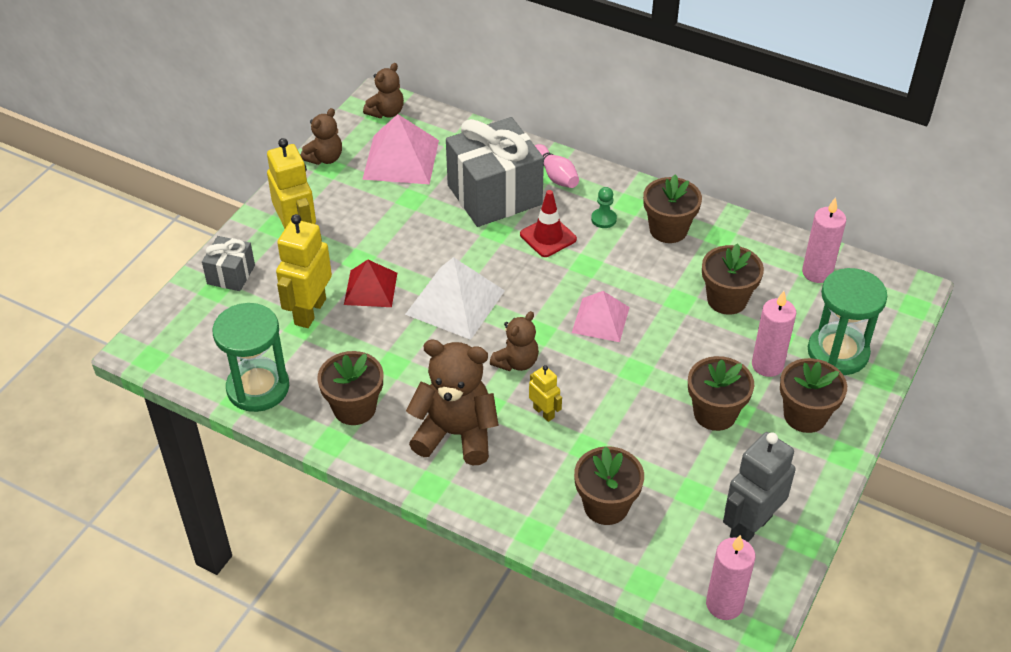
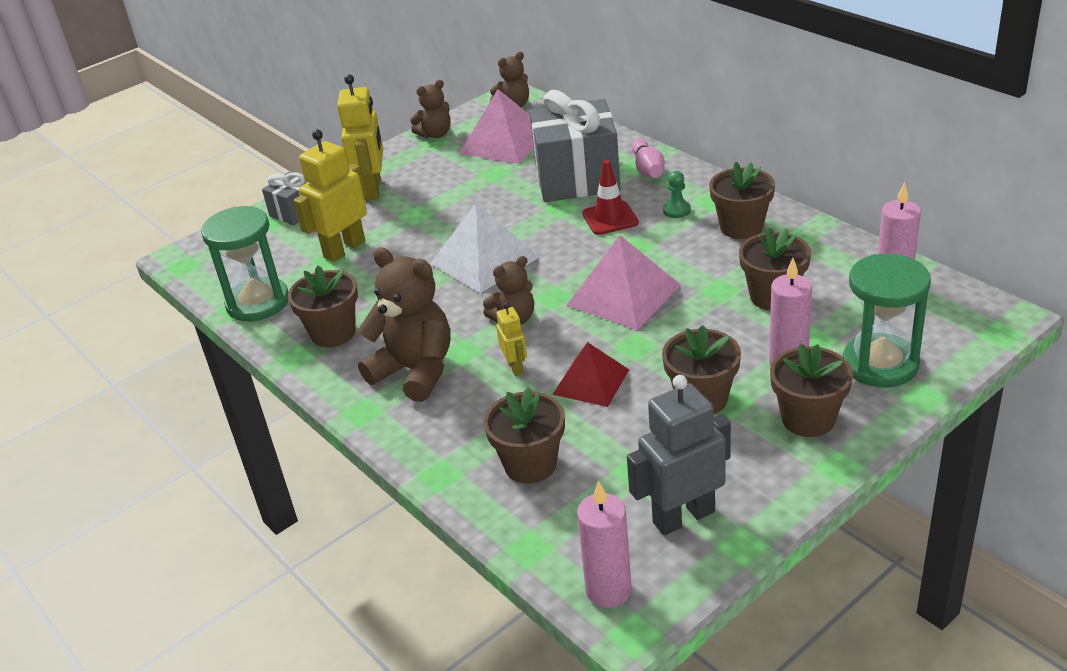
camera: 25 degrees right, 10 degrees down
red pyramid [344,260,397,307] -> red pyramid moved to [552,342,629,407]
pink pyramid [572,291,630,342] -> pink pyramid [566,235,681,330], size x1.53

